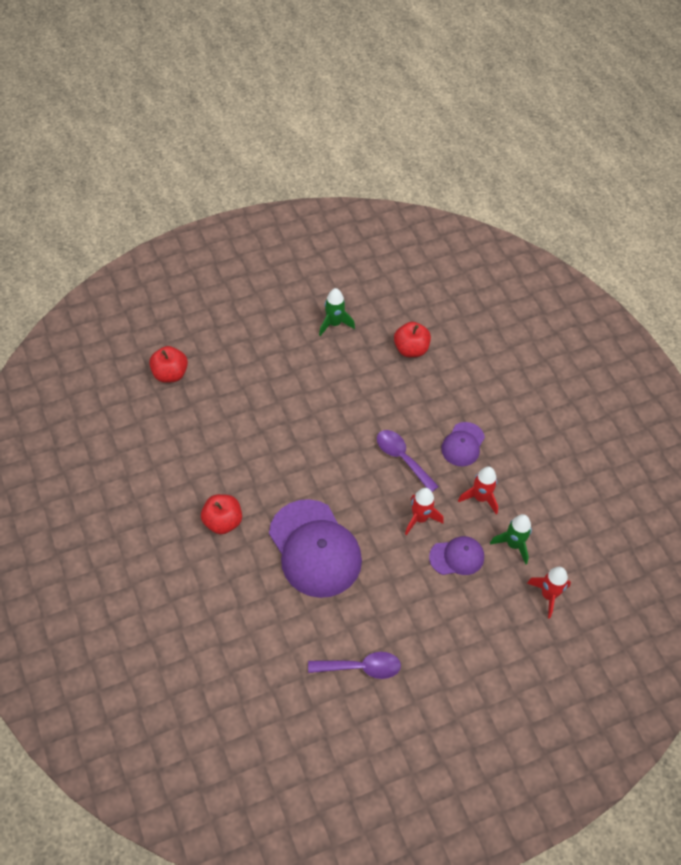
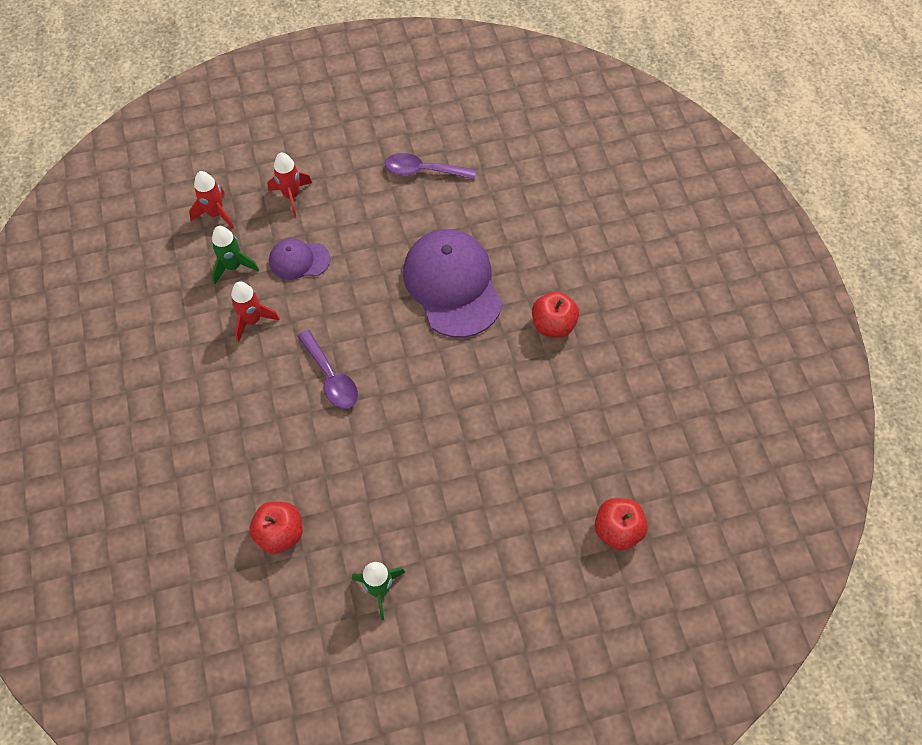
camera: 170 degrees left, 5 degrees up
red rocket [405,488,444,535] -> red rocket moved to [267,152,312,217]
purple cap [441,422,485,466] -> none

